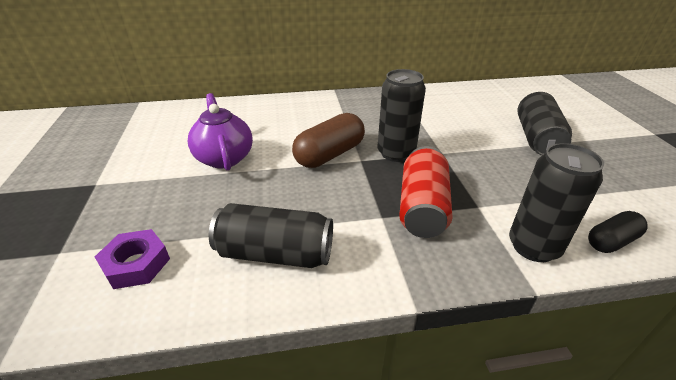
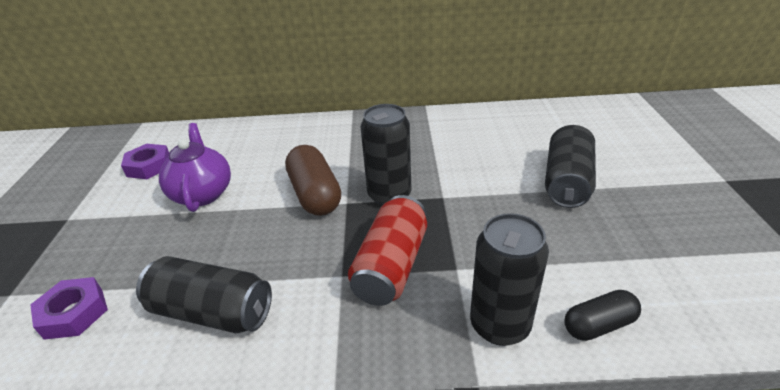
camera: 10 degrees right, 0 degrees up
brown capsule [292,113,365,168] -> brown capsule turned 75 degrees counterclockwise [285,145,341,216]
none -> purple nut [121,144,169,179]

